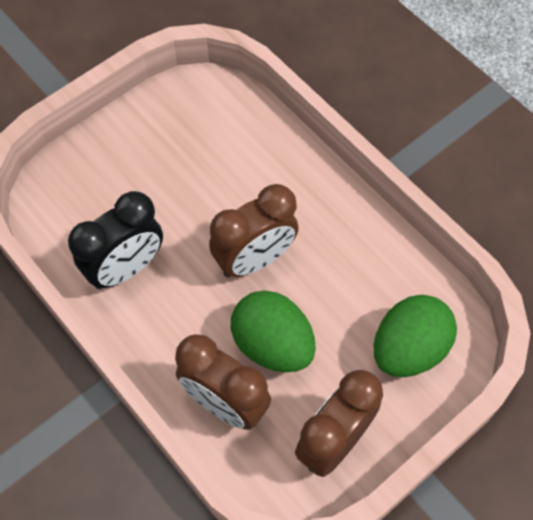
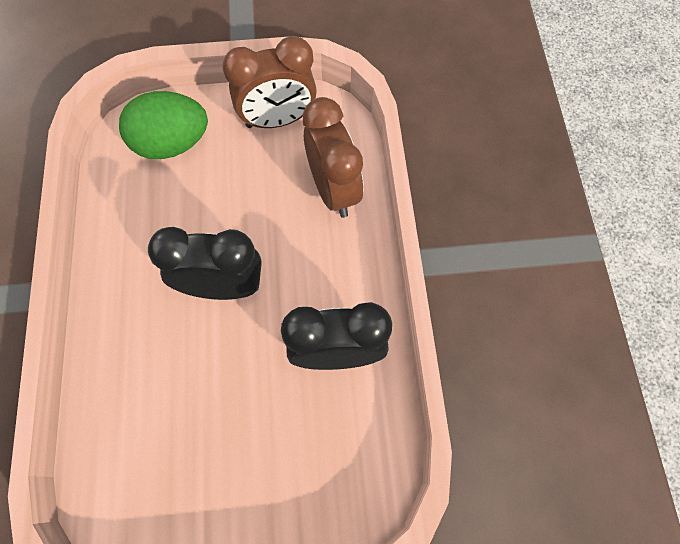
camera: 145 degrees left, 5 degrees up
brown clock [209,184,299,278] -> black clock [148,227,262,300]
green egg [231,290,316,372] -> none

